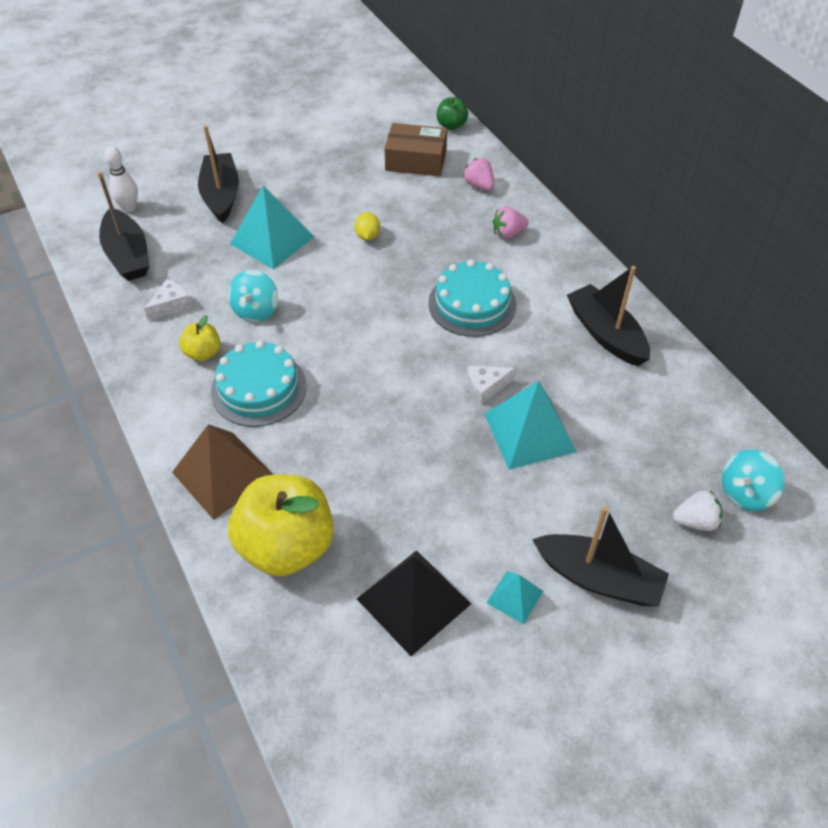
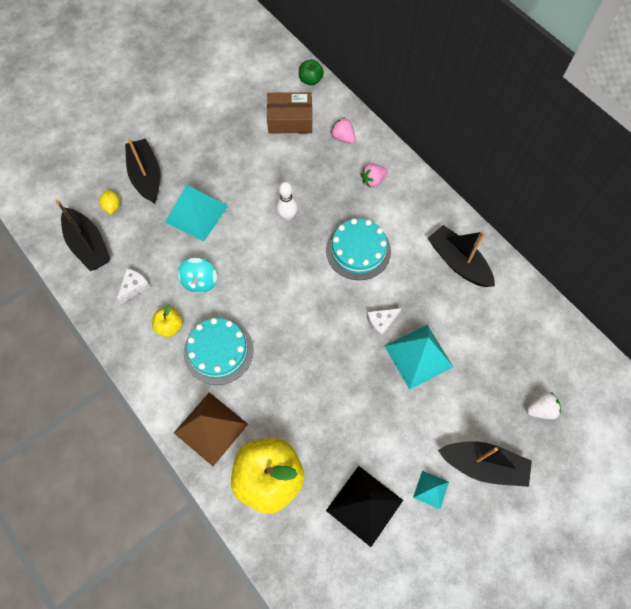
camera: 10 degrees left, 15 degrees up
white bowling pin [104,146,138,212] -> white bowling pin moved to [276,182,298,221]
yellow lemon [354,212,380,240] -> yellow lemon moved to [99,190,120,214]
turquoise spinning top [722,449,785,511] -> none

